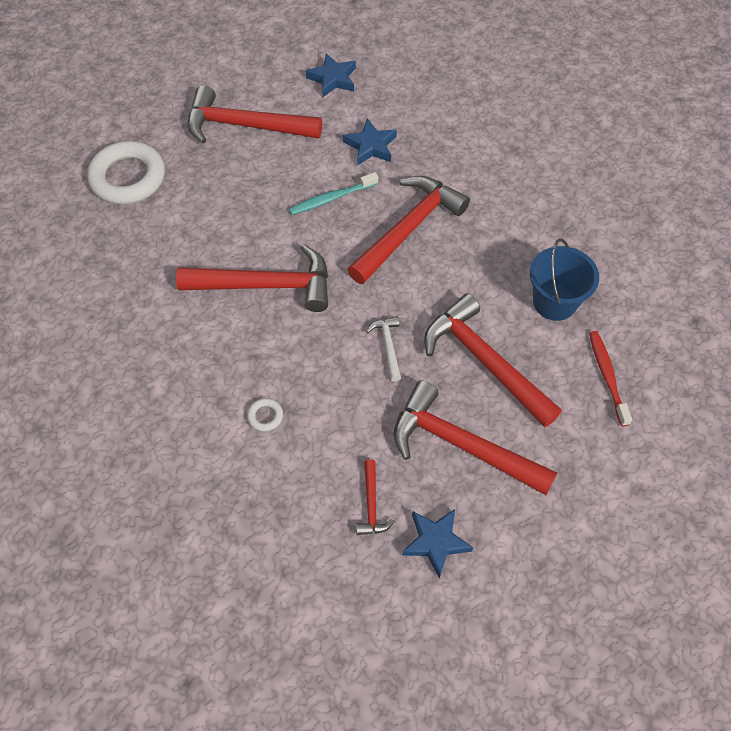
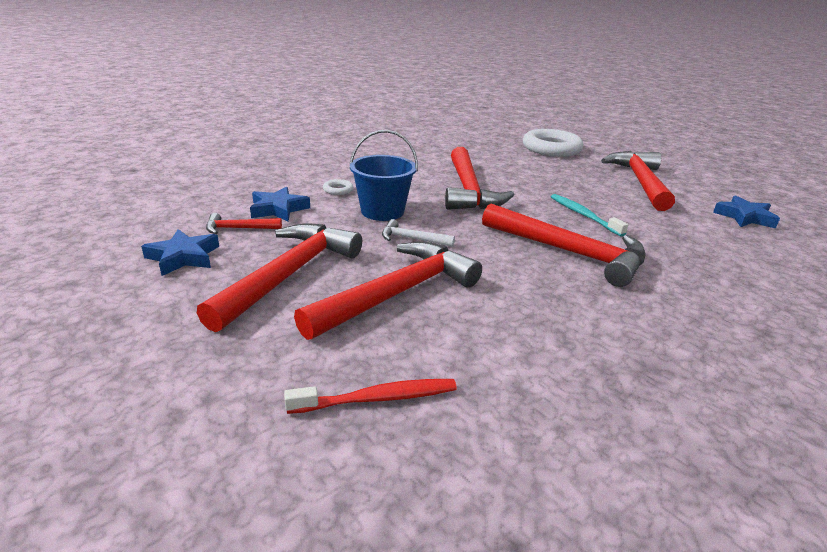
camera: 85 degrees right, 30 degrees down
blue star [343,118,397,165] -> blue star moved to [250,187,310,221]
white hammer [366,316,401,382] -> white hammer turned 150 degrees counterclockwise [382,219,455,247]
blue bucket [530,238,599,321] -> blue bucket moved to [350,130,418,221]

